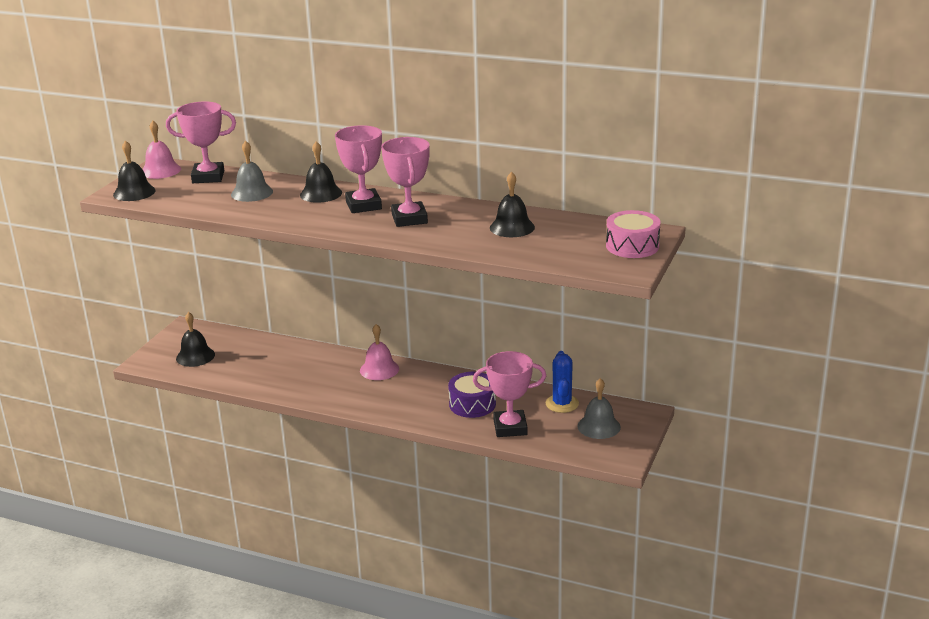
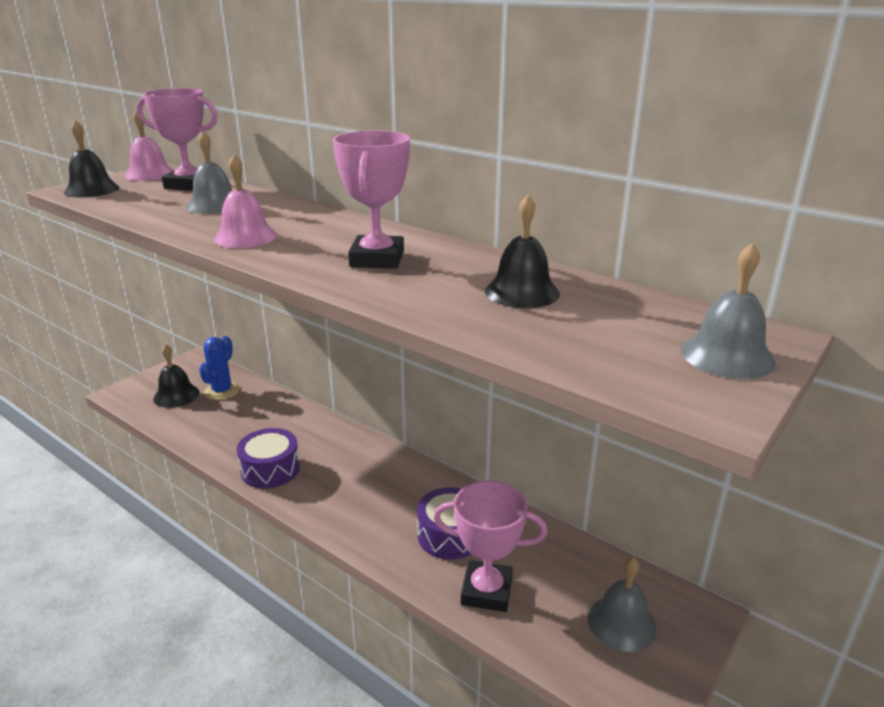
camera: 15 degrees right, 0 degrees up
black bell [300,141,342,203] -> none
pink trophy [335,125,382,213] -> none
pink bell [360,324,399,380] -> pink bell moved to [214,154,277,248]
blue cactus [546,351,579,413] -> blue cactus moved to [199,336,240,400]
pink drum [606,210,660,258] -> grey bell [681,243,776,379]
none -> purple drum [237,428,300,488]

